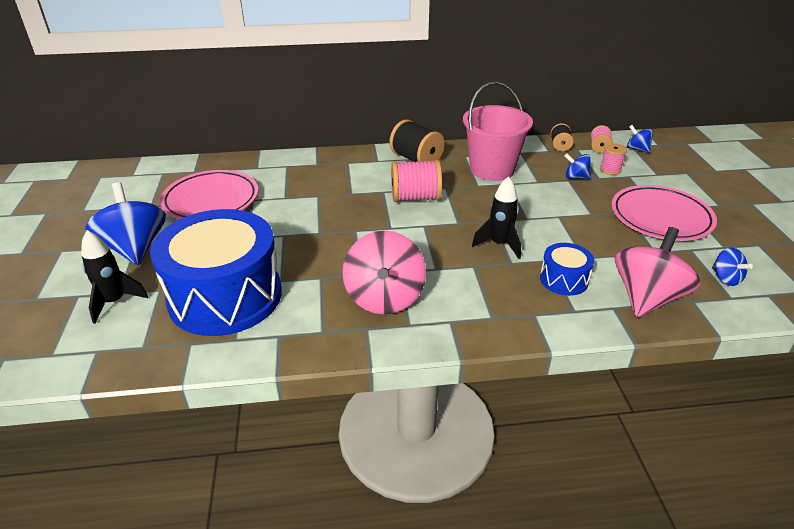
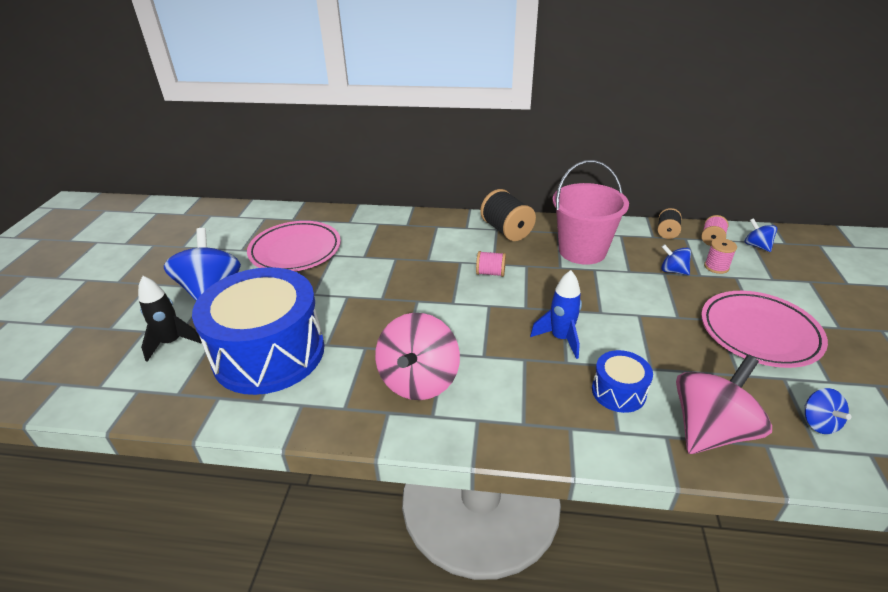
camera: 15 degrees right, 0 degrees up
pink spool [391,160,442,202] -> pink spool [476,251,506,277], size x0.57
black rocket [472,176,521,259] -> blue rocket [530,270,582,359]

